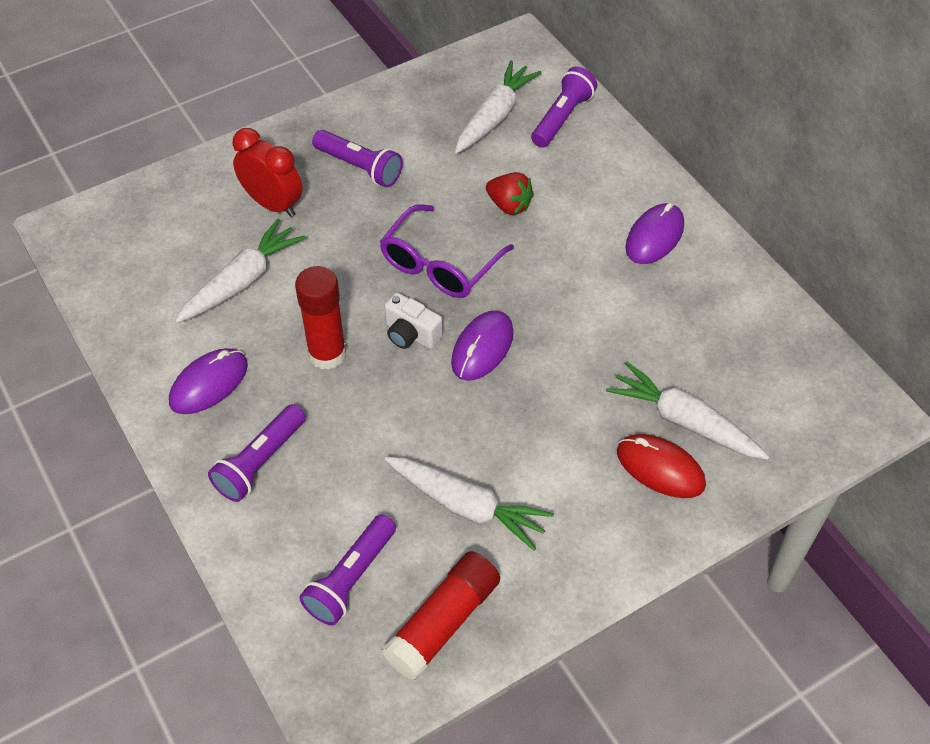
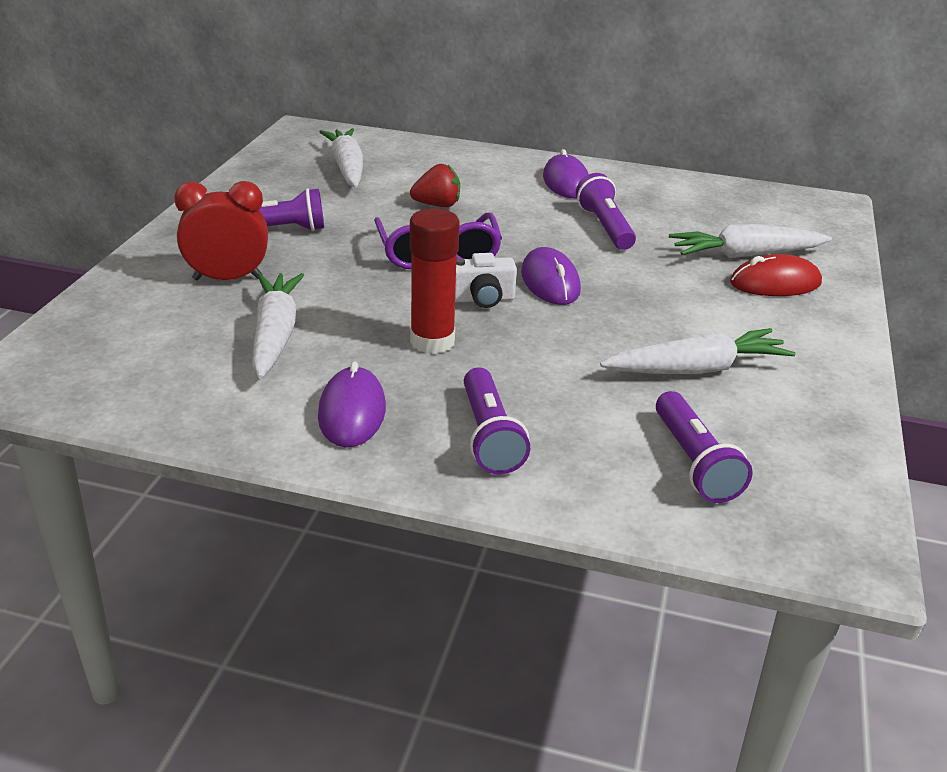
camera: 45 degrees left, 20 degrees down
red glue stick [382,551,500,681] -> none
purple flashlight [531,67,597,148] -> purple flashlight moved to [576,173,636,250]

